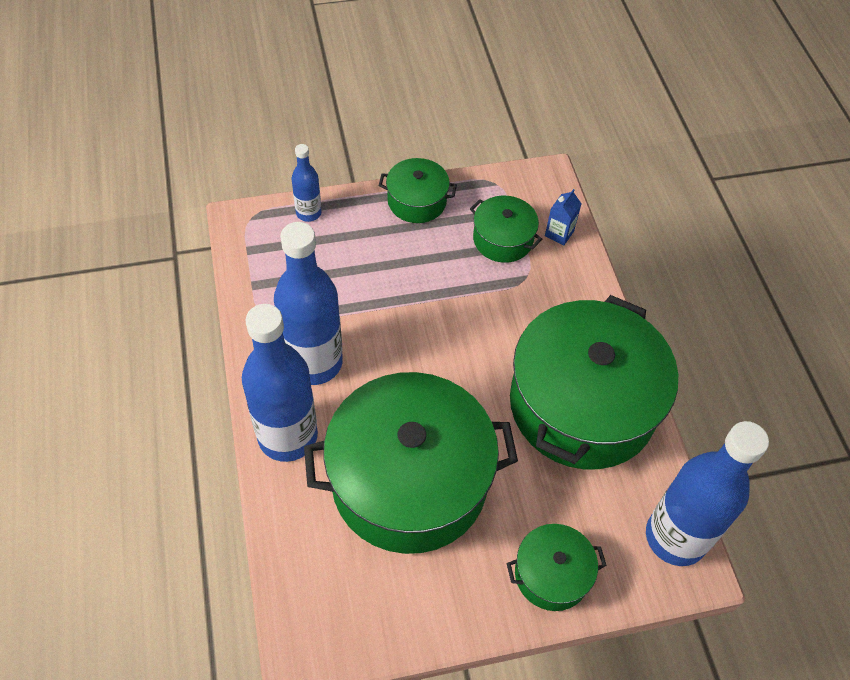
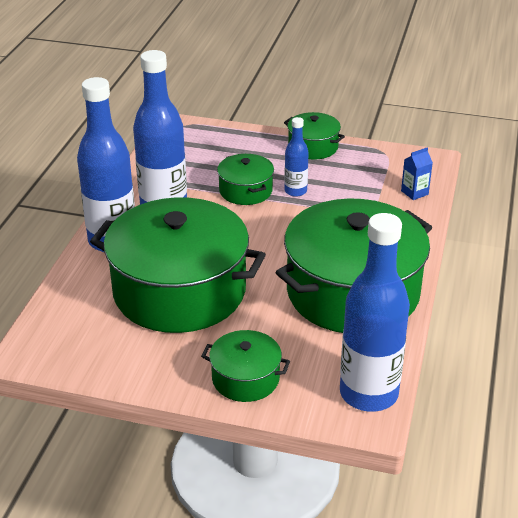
camera: 30 degrees right, 20 degrees down
blue bottle [292,144,321,222] -> blue bottle moved to [284,117,309,197]
green pot [470,196,542,263] -> green pot moved to [217,154,274,205]

